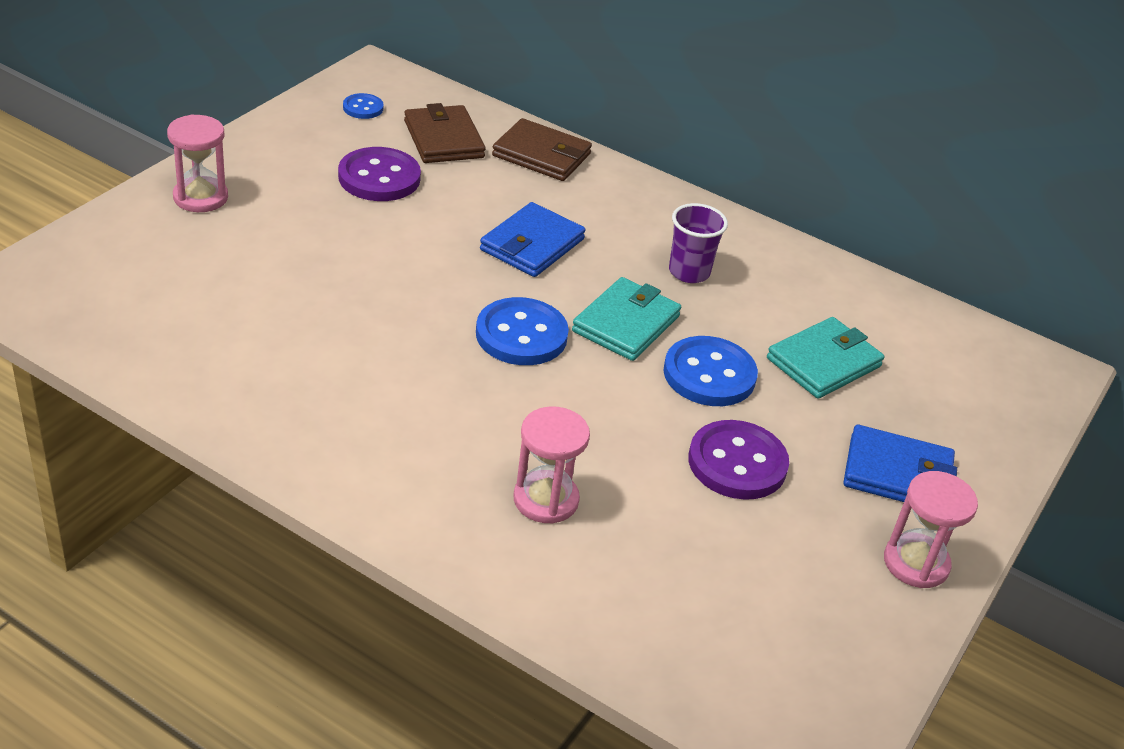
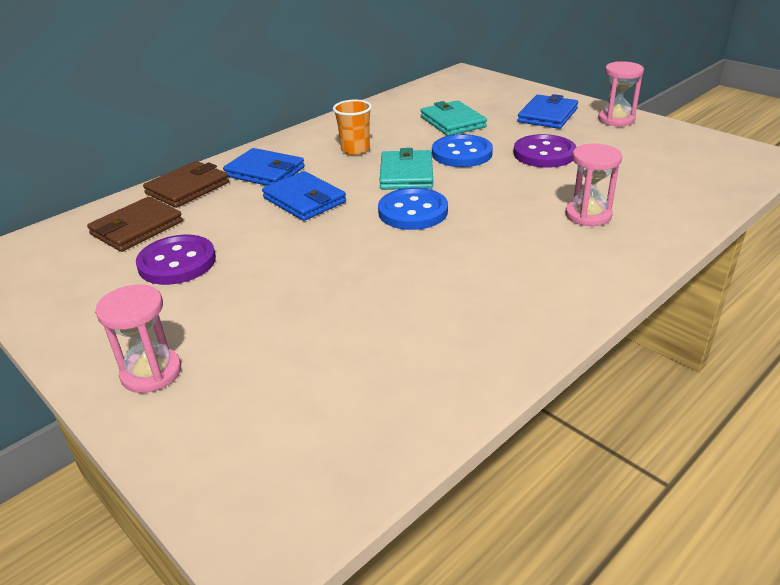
camera: 70 degrees left, 5 degrees down
blue button [343,93,383,119] -> none
brown wallet [404,103,486,163] -> brown wallet turned 45 degrees counterclockwise [87,197,183,252]
turquoise wallet [572,277,681,361] -> turquoise wallet turned 45 degrees clockwise [379,148,433,190]
purple cup [669,203,728,283] -> orange cup [333,100,372,155]
none -> blue wallet [223,148,305,186]

